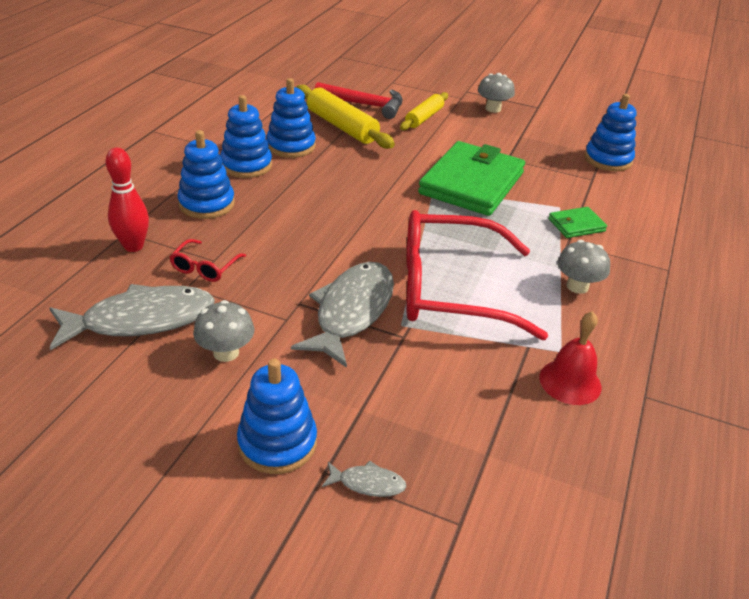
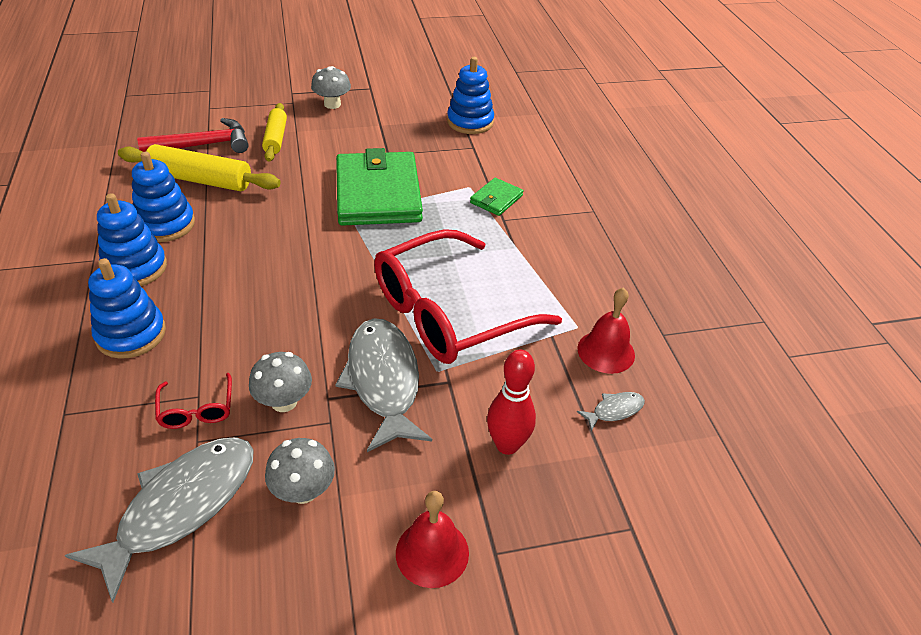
camera: 35 degrees left, 5 degrees up
red bowling pin [105,147,149,252] -> red bowling pin moved to [487,350,536,455]
blue stacking toy [237,359,317,474] -> red bell [396,491,469,588]
grey fish [322,460,407,497] -> grey fish moved to [577,392,645,431]
grey mushroom [557,240,610,294] -> grey mushroom moved to [249,352,312,412]

